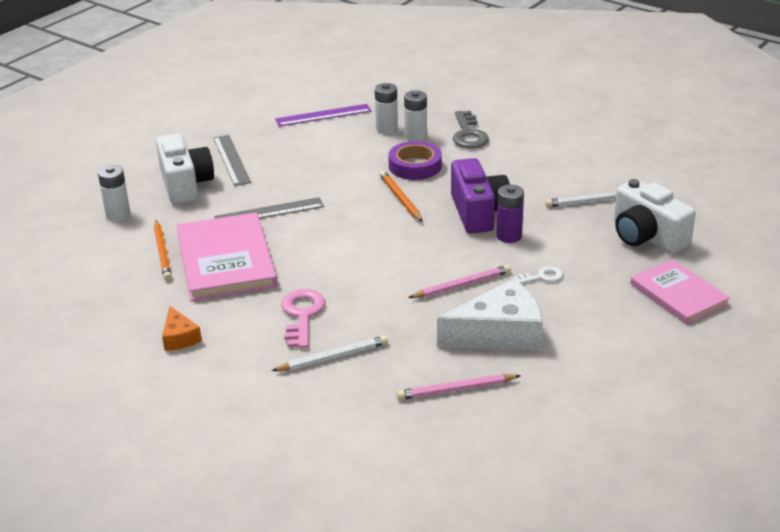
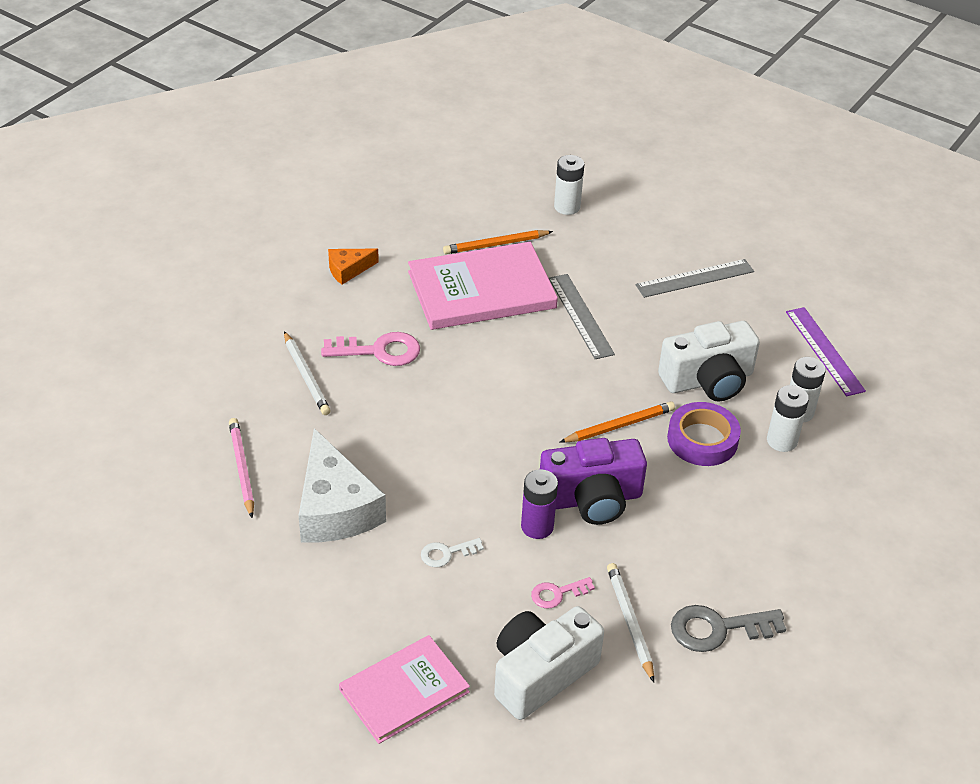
camera: 85 degrees right, 10 degrees up
white camera [156,133,214,204] -> white camera moved to [658,321,760,402]
pink pencil [408,265,511,298] -> none
grey key [453,111,489,148] -> grey key moved to [671,605,786,652]
white key [513,266,563,284] -> white key turned 90 degrees clockwise [421,538,484,567]
none -> pink key [531,577,595,608]

